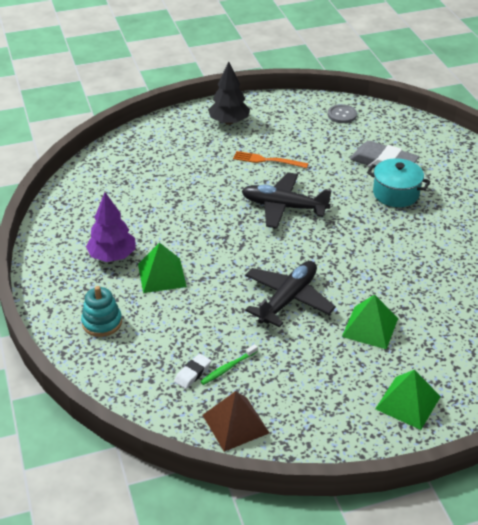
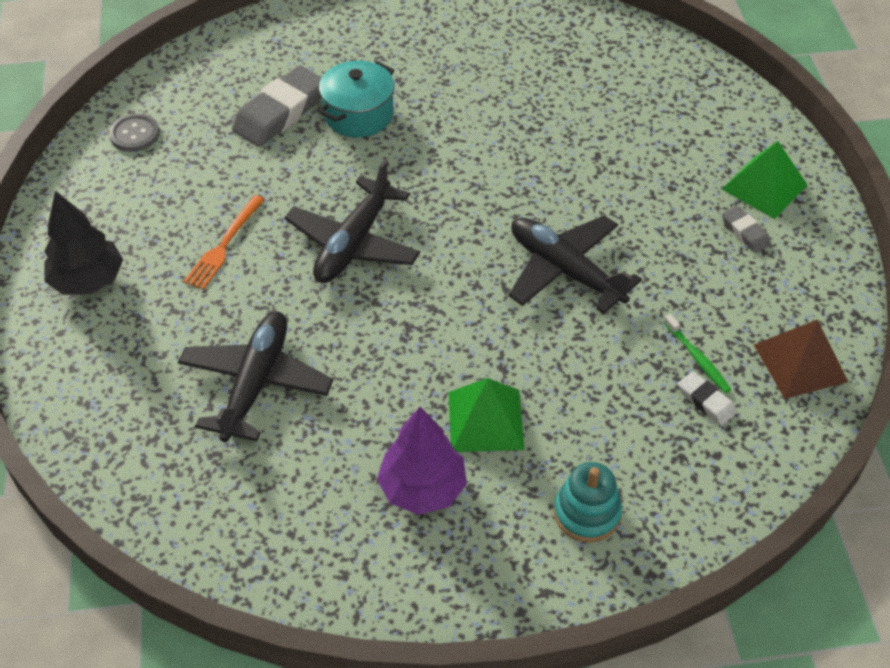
camera: 80 degrees left, 10 degrees up
green pyramid [342,295,398,349] -> none
none -> black plane [178,311,333,442]
none -> grey eraser [722,206,771,253]

